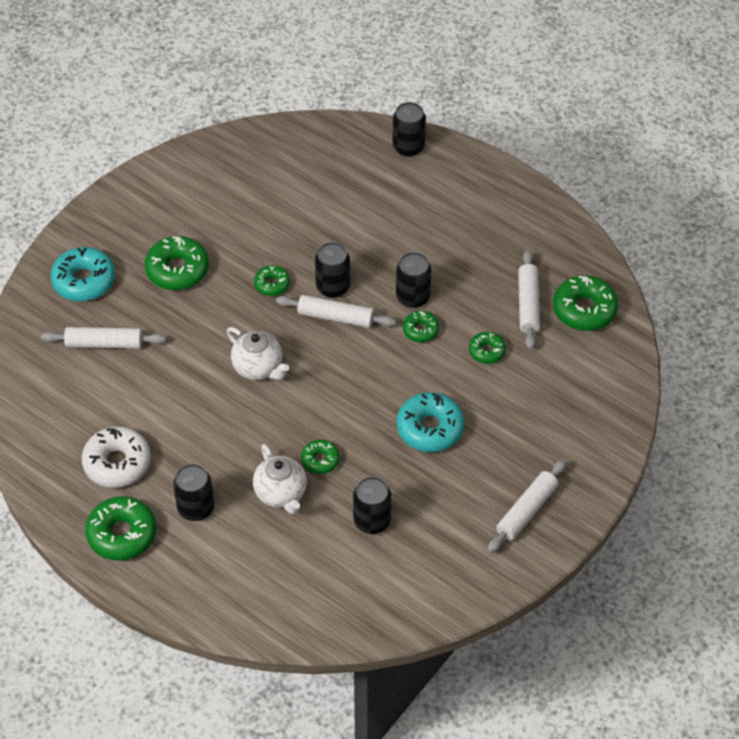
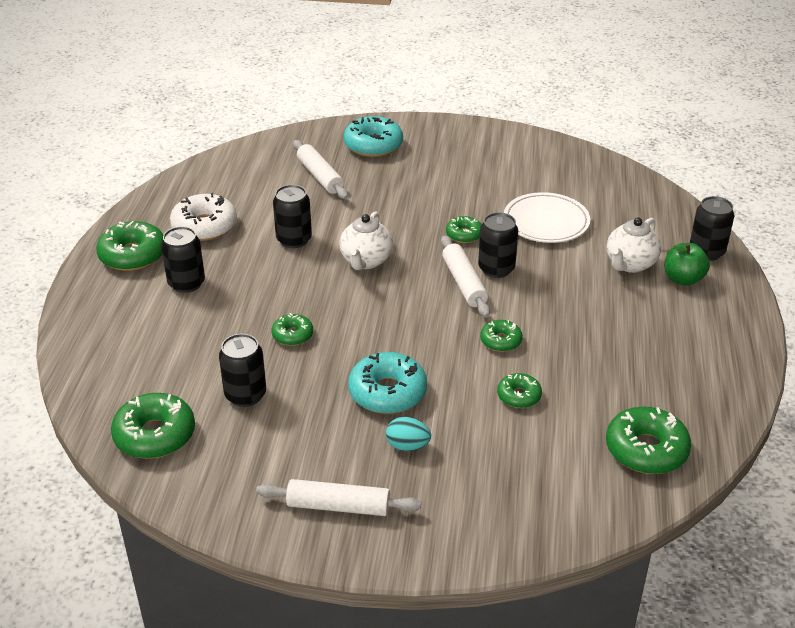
camera: 60 degrees right, 15 degrees down
green donut [145,236,209,290] -> green donut moved to [111,393,195,459]
white teapot [253,444,307,515] -> white teapot moved to [607,218,661,273]
black can [396,252,431,308] -> black can moved to [273,185,312,248]
white rolling pin [518,250,540,350] -> none
none -> turquoise egg [386,417,431,451]
none -> white plate [504,192,590,243]
none -> green apple [665,243,710,286]

